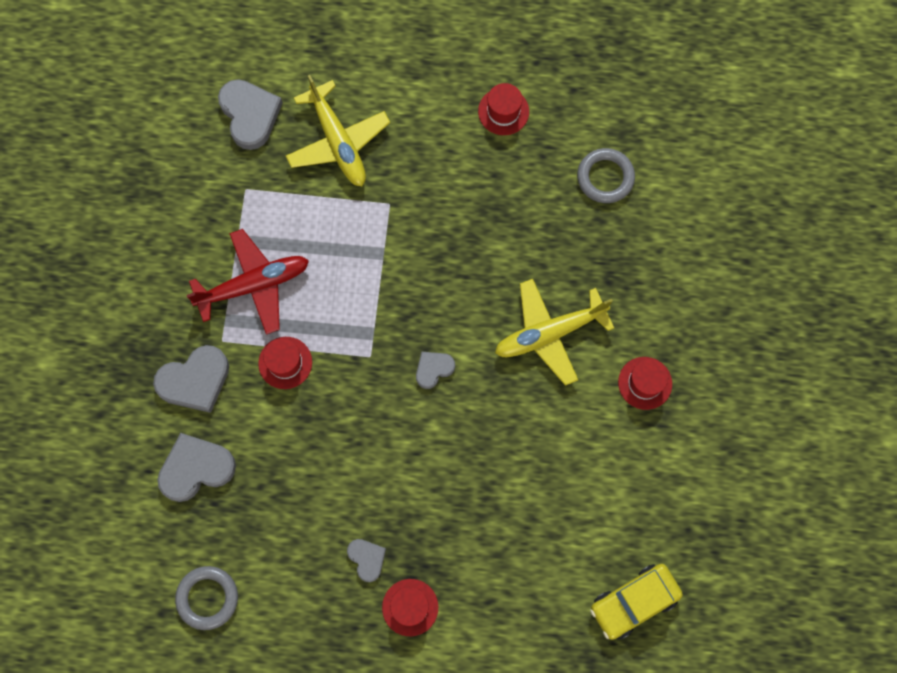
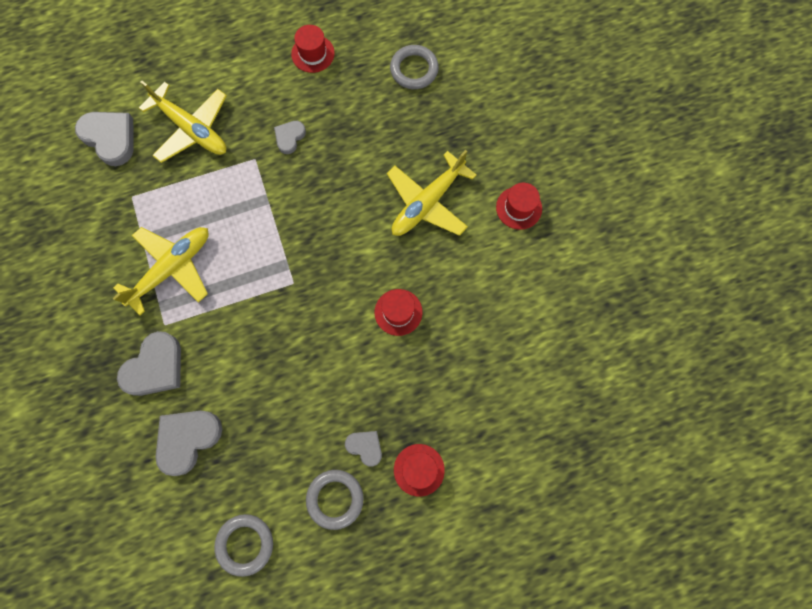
camera: 25 degrees left, 0 degrees up
red plane [187,229,309,335] -> yellow plane [113,227,209,316]
red hat [258,337,312,389] -> red hat moved to [375,289,422,336]
grey heart [416,352,455,389] -> grey heart moved to [274,121,306,154]
yellow car [590,564,683,640] -> none
none -> grey ring [306,470,364,530]

